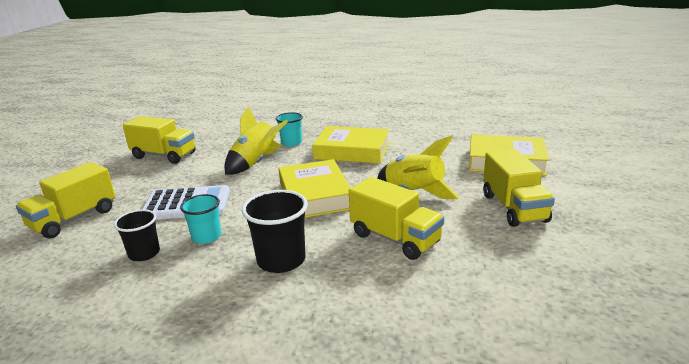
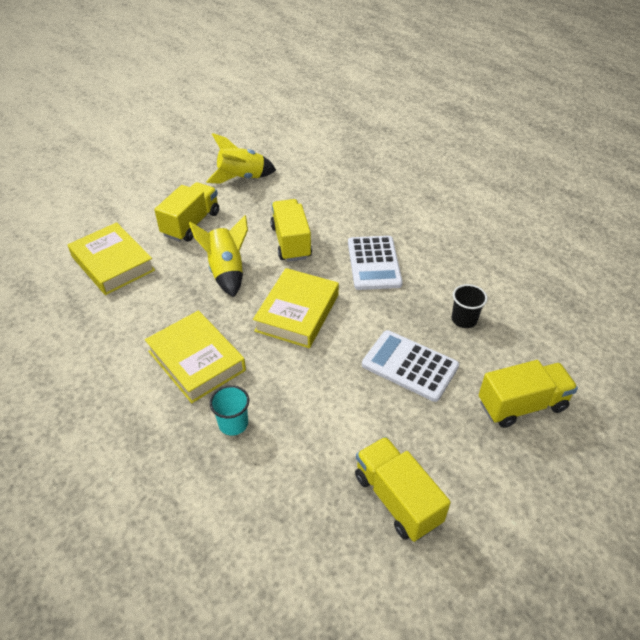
camera: 145 degrees left, 20 degrees up
turquoise cup [180,194,221,244] -> none
yellow rocket [224,106,288,174] -> yellow rocket moved to [206,133,276,184]
black cup [242,190,308,273] -> white calculator [348,236,403,290]

